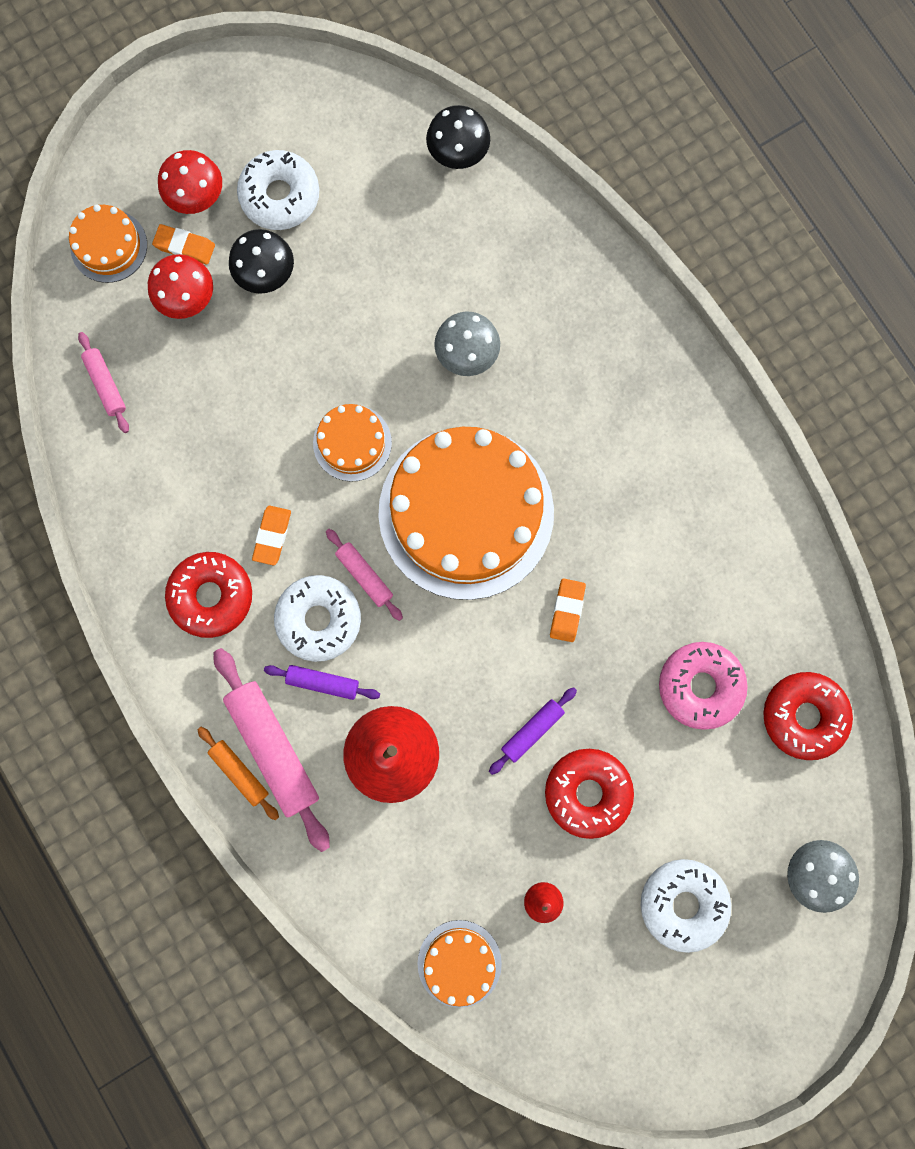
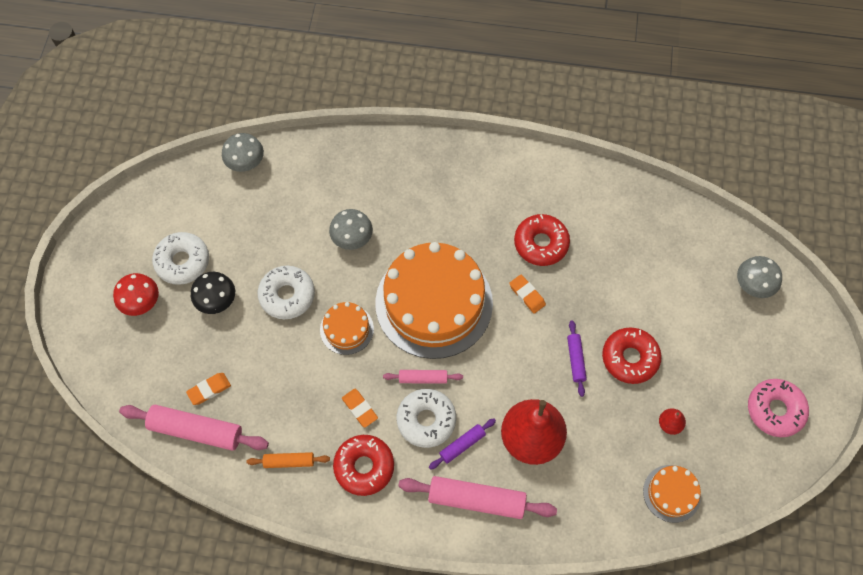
camera: 50 degrees left, 15 degrees down
orange cake [69,205,147,283] -> none
pink rolling pin [78,332,129,433] -> pink rolling pin [119,405,269,451], size x1.88
red mushroom [148,254,213,319] -> none
orange eraser [152,224,215,265] -> orange eraser moved to [186,373,231,405]
orange rolling pin [197,727,279,820] -> orange rolling pin moved to [247,452,330,468]
black mushroom [426,105,490,169] -> grey mushroom [222,133,264,172]
white donut [641,859,731,953] -> white donut moved to [258,266,315,319]
pink donut [659,642,748,730] -> pink donut moved to [748,379,809,437]
red donut [763,672,853,760] -> red donut moved to [514,214,570,266]

